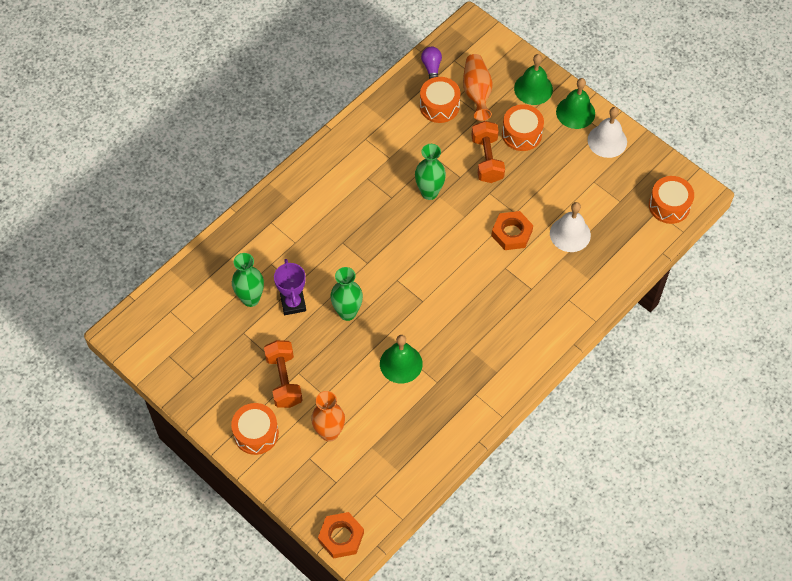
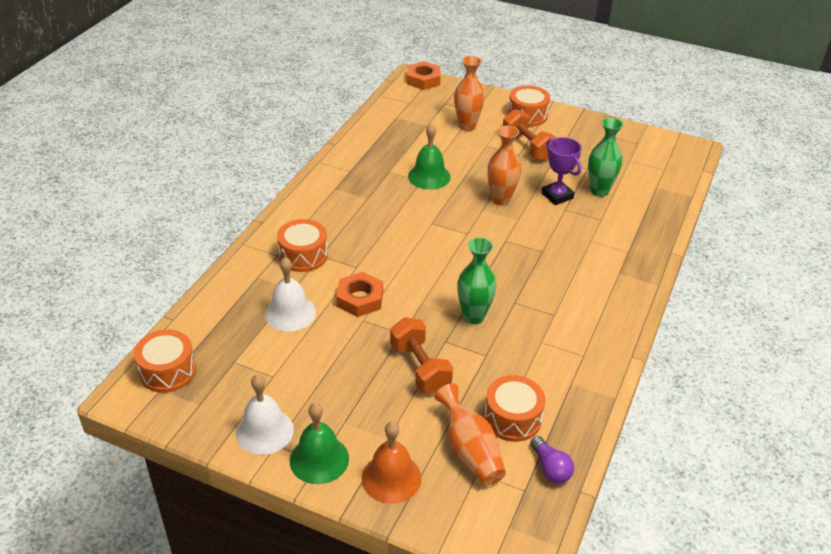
camera: 160 degrees right, 20 degrees down
green vase [330,267,363,321] -> orange vase [487,126,521,206]
orange drum [502,104,544,151] -> orange drum moved to [277,219,328,272]
green bell [514,54,553,105] -> orange bell [362,422,422,504]

